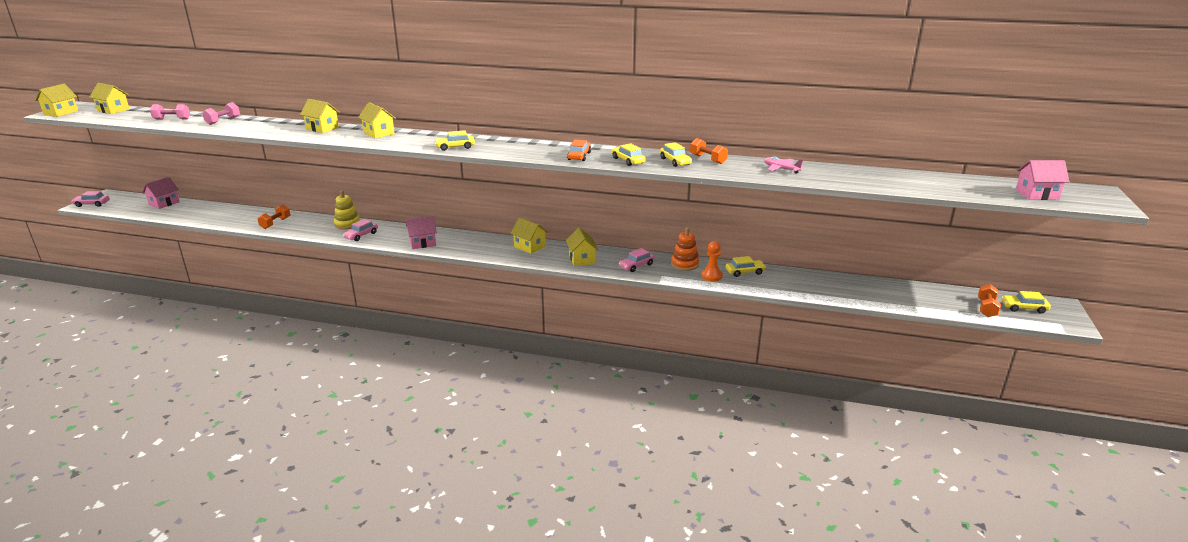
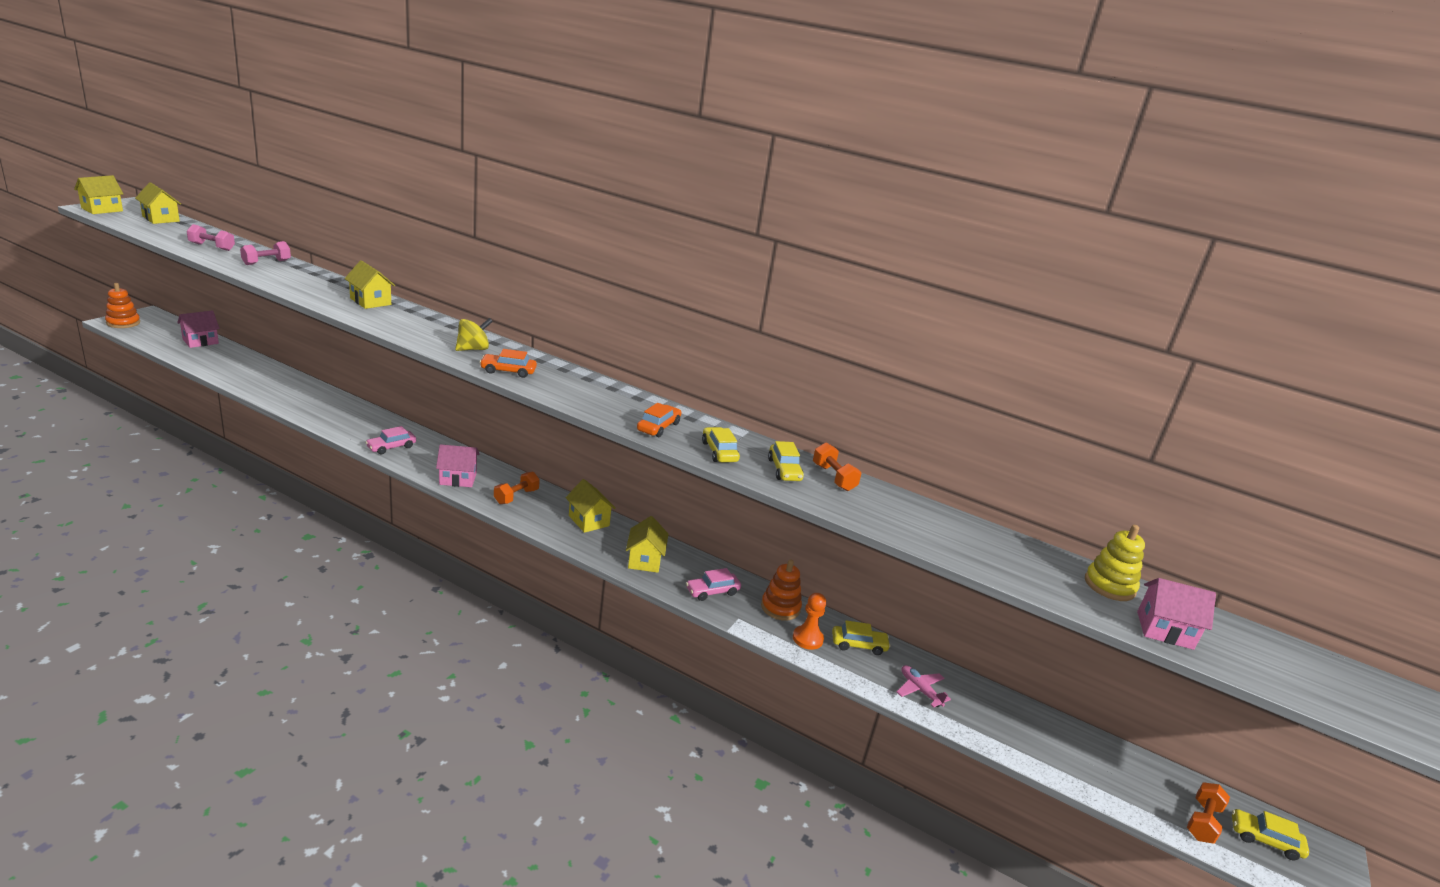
camera: 10 degrees right, 0 degrees up
pink car [71,191,110,207] -> orange stacking toy [105,283,140,328]
orange dumbbell [258,205,290,229] -> orange dumbbell moved to [494,472,540,504]
yellow stacking toy [334,190,360,230] -> yellow stacking toy moved to [1085,525,1145,601]
yellow house [358,102,396,138] -> none
yellow car [434,130,475,151] -> orange car [480,349,537,378]
pink plane [764,157,804,174] -> pink plane moved to [897,665,951,708]
pink house [1016,160,1070,200] -> pink house moved to [1137,578,1216,650]
none -> yellow spinning top [455,318,493,351]

